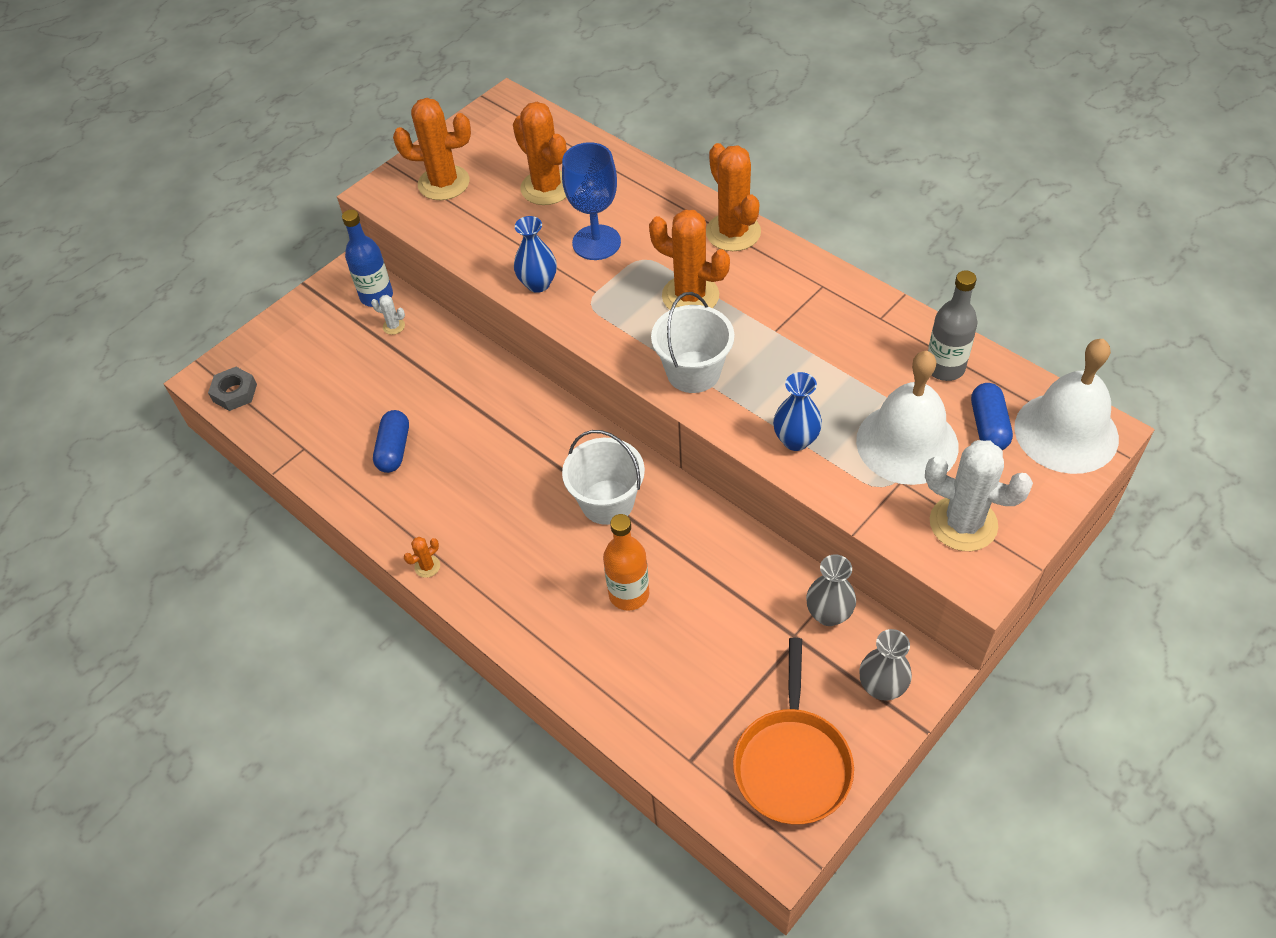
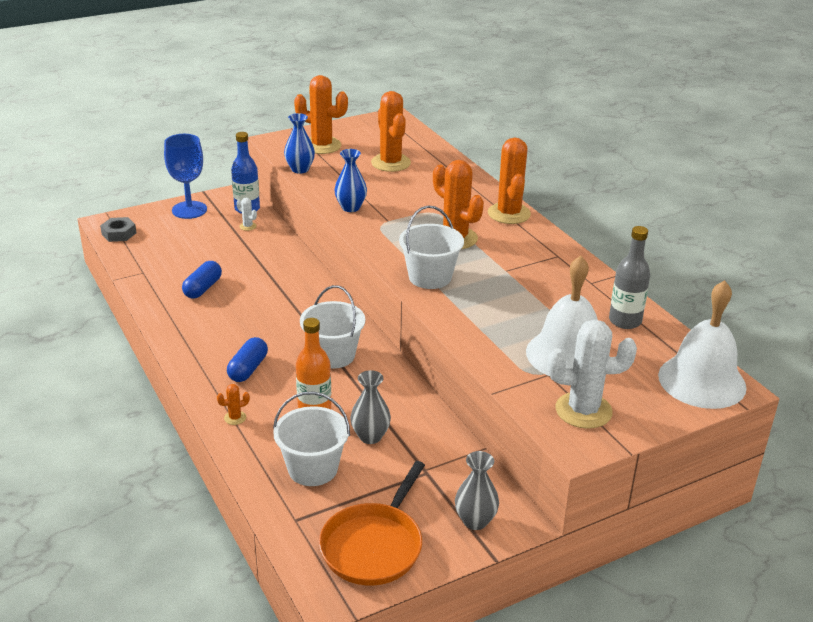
camera: 15 degrees right, 20 degrees down
orange cactus [404,537,440,578] -> orange cactus moved to [217,384,250,425]
blue goblet [562,142,621,260] -> blue goblet moved to [164,134,207,219]
blue vase [773,372,822,451] -> blue vase moved to [284,113,315,173]
grey vase [806,554,856,626] -> grey vase moved to [350,370,391,444]
white cactus [925,440,1033,551] -> white cactus turned 45 degrees counterclockwise [548,319,637,429]
blue capsule [971,383,1013,450] -> blue capsule moved to [227,337,268,382]
none -> white bucket [273,392,350,486]

